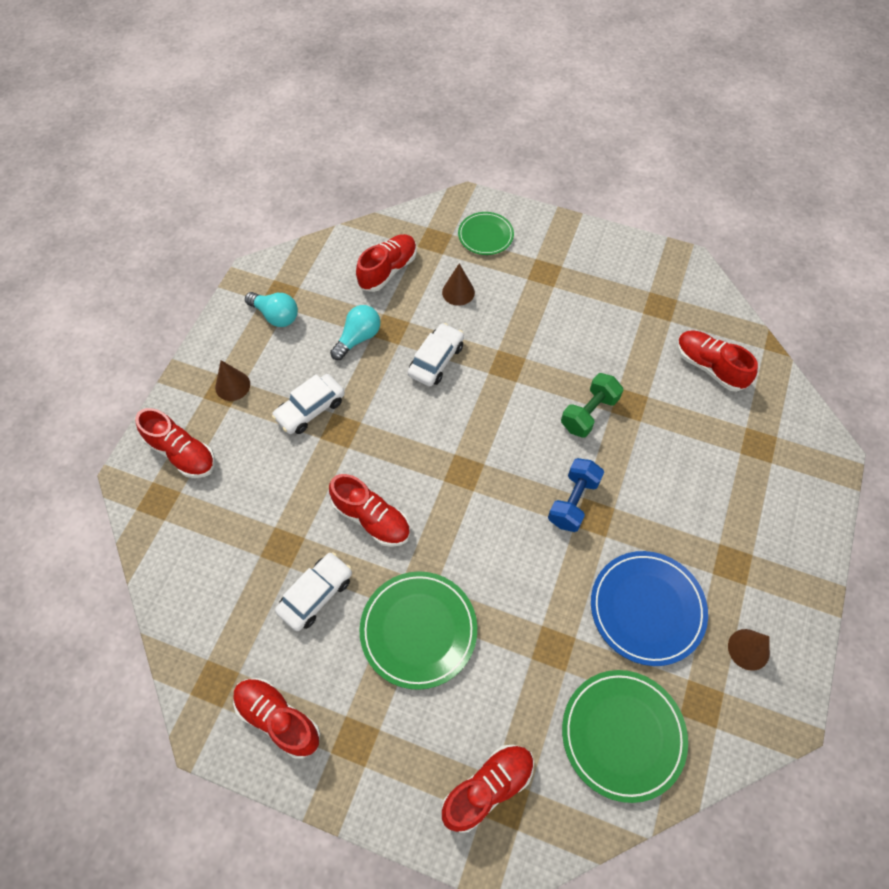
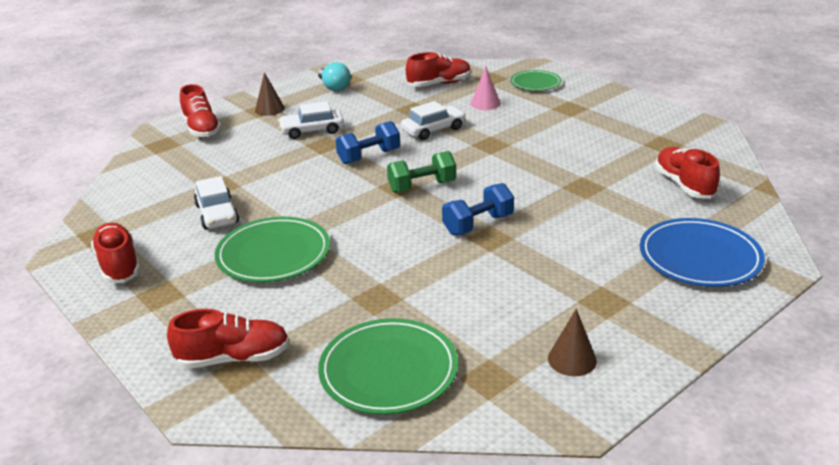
camera: 30 degrees right, 30 degrees down
white car [275,552,352,631] -> white car turned 90 degrees clockwise [194,176,239,230]
red shoe [329,474,410,547] -> none
turquoise light bulb [330,305,380,360] -> none
brown cone [442,264,475,306] -> pink cone [471,66,501,110]
green dumbbell [561,373,623,438] -> green dumbbell moved to [387,151,456,193]
blue plate [591,551,708,666] -> blue plate moved to [640,218,765,287]
none -> blue dumbbell [336,121,400,164]

